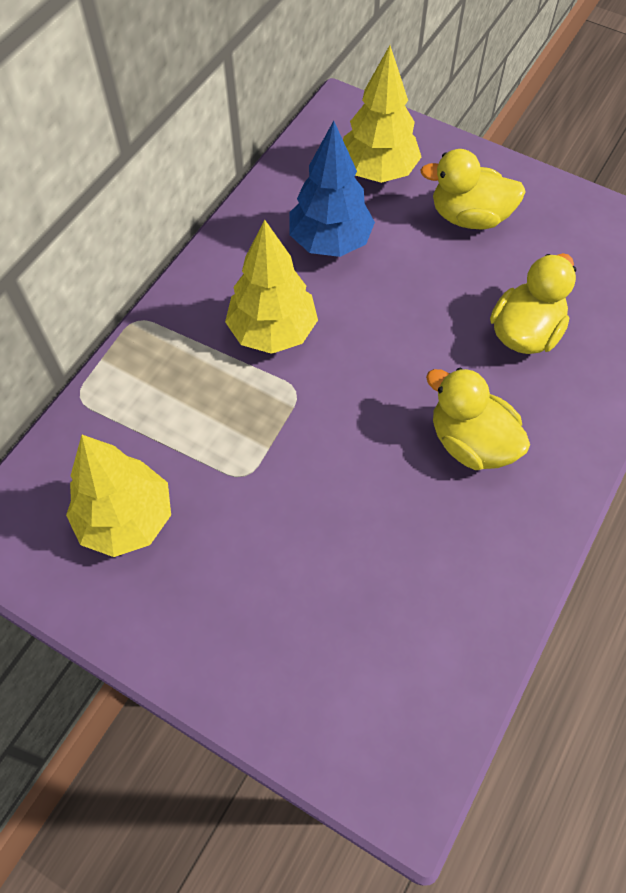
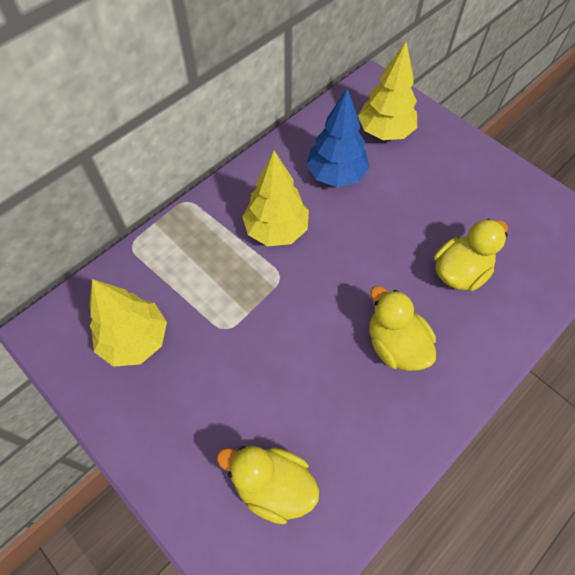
camera: 15 degrees right, 0 degrees up
yellow duck [420,149,526,230] -> yellow duck moved to [217,446,319,524]

